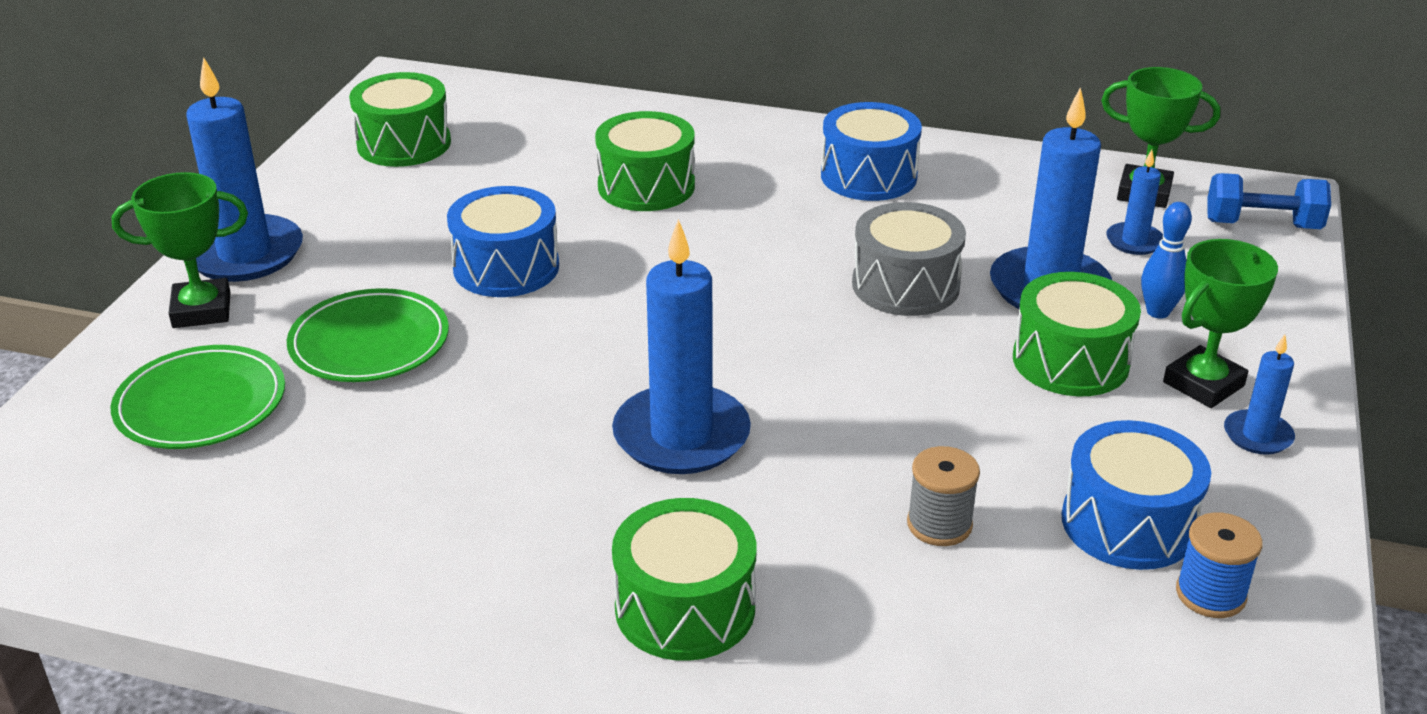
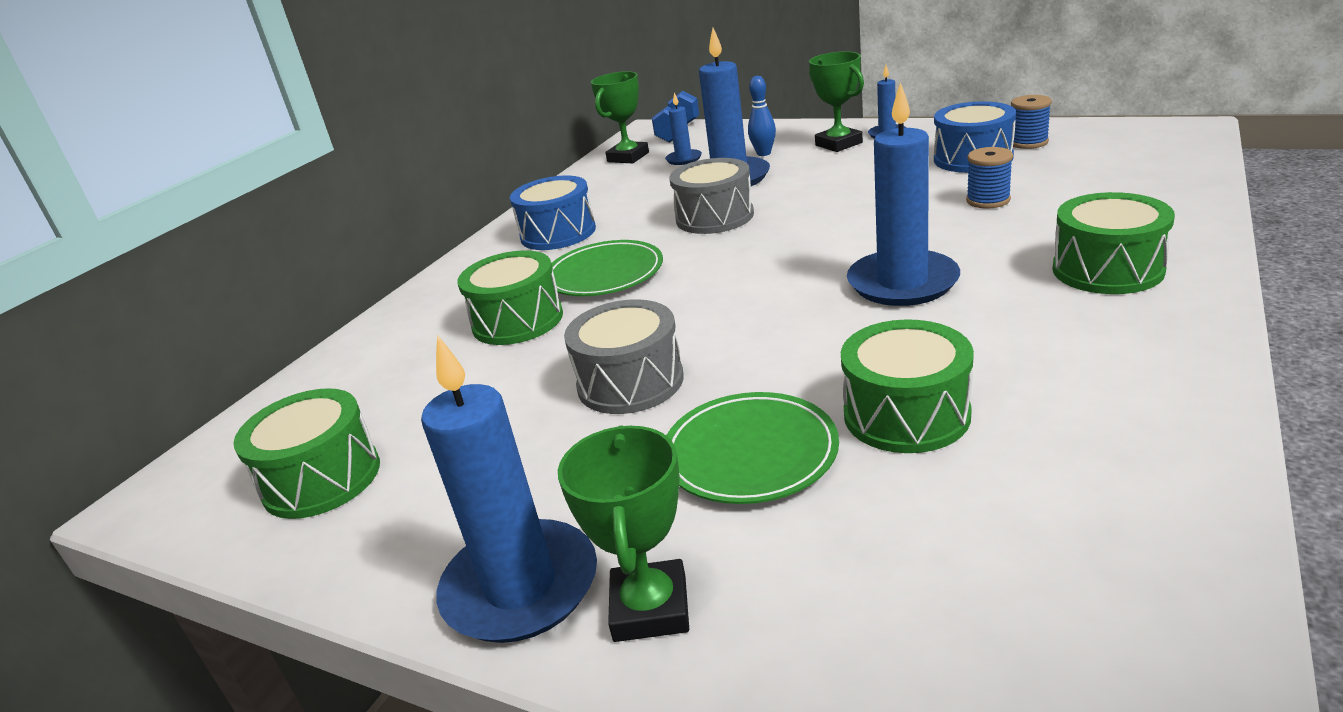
camera: 75 degrees left, 5 degrees down
green plate [111,345,285,449] -> green plate moved to [551,240,663,296]
blue drum [447,186,559,297] -> grey drum [564,299,684,414]
grey spool [907,446,980,546] -> blue spool [966,147,1013,209]
green drum [1013,272,1141,396] -> green drum moved to [841,319,974,453]

